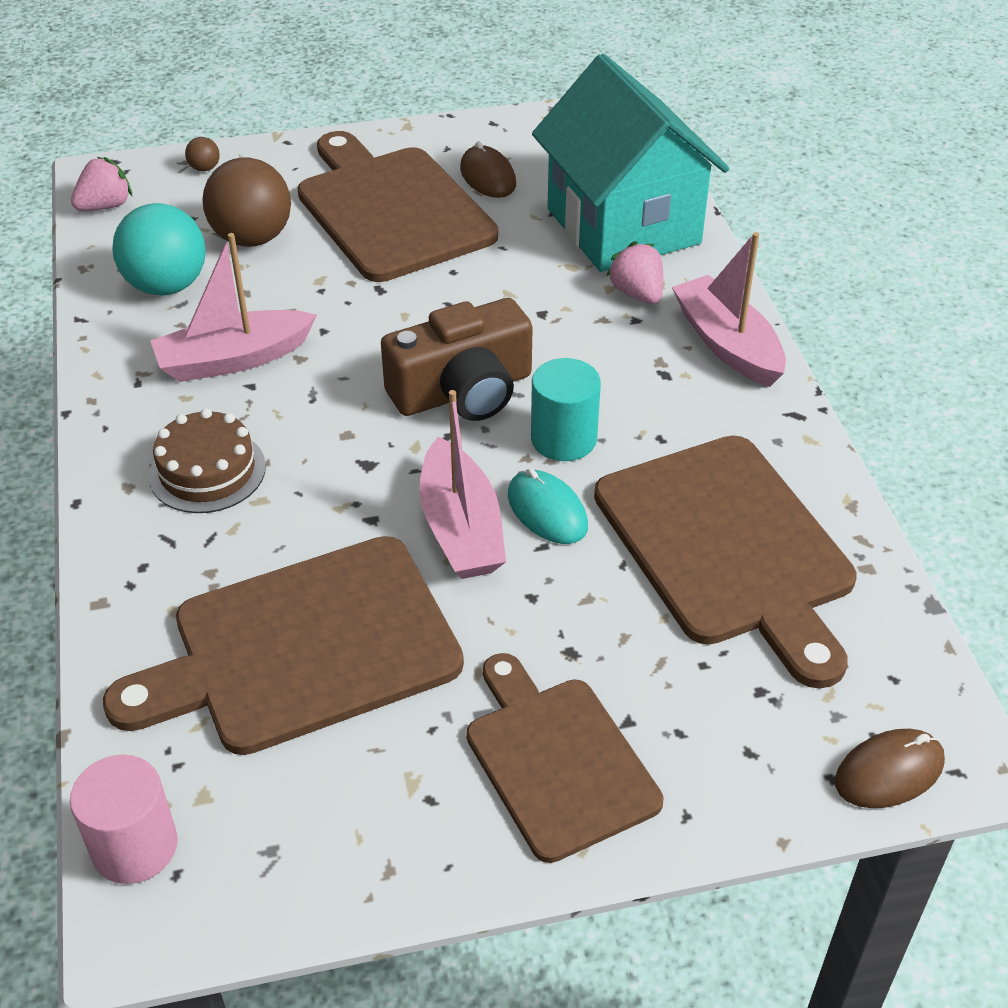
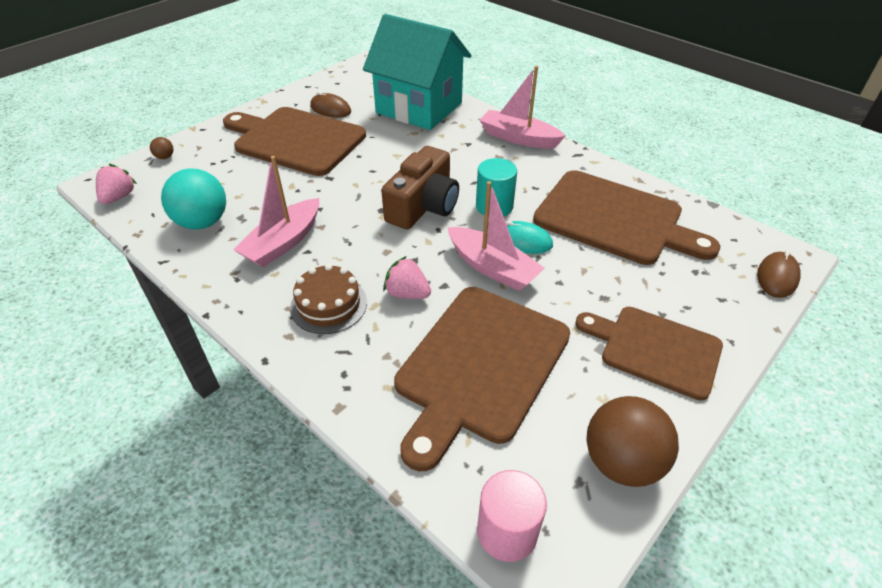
camera: 35 degrees left, 0 degrees up
brown ball [202,157,291,247] -> brown ball moved to [586,396,679,487]
pink strawberry [606,241,663,304] -> pink strawberry moved to [383,256,431,299]

